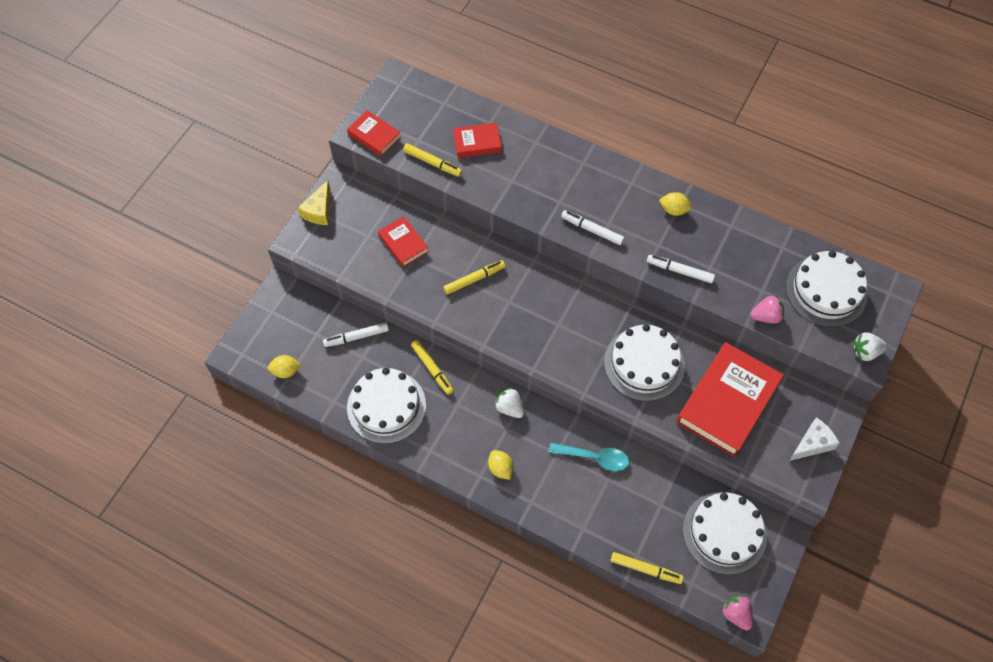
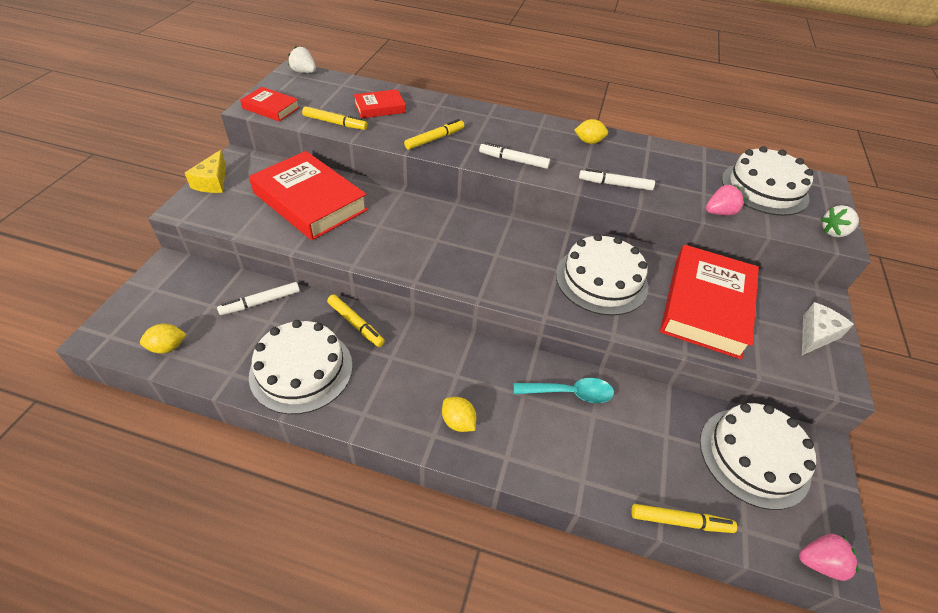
camera: 15 degrees left, 15 degrees down
red book [378,216,429,267] -> red book [249,151,368,240], size x1.98
yellow marker [444,260,505,294] -> yellow marker moved to [404,119,464,150]
white strawberry [494,388,524,418] -> white strawberry moved to [288,46,316,73]
pink strawberry [721,595,753,631] -> pink strawberry turned 135 degrees clockwise [799,534,859,581]

